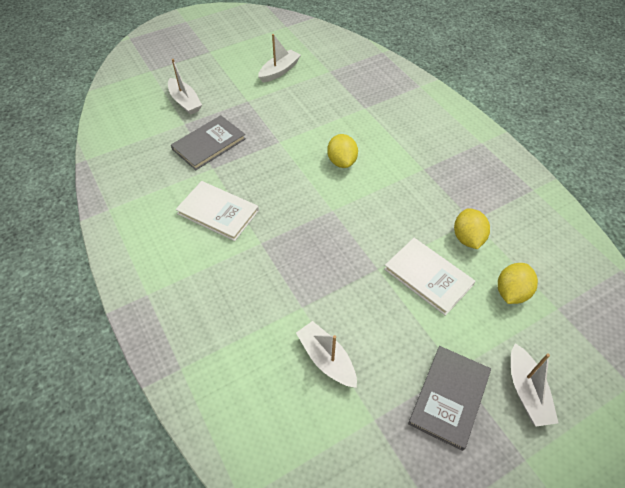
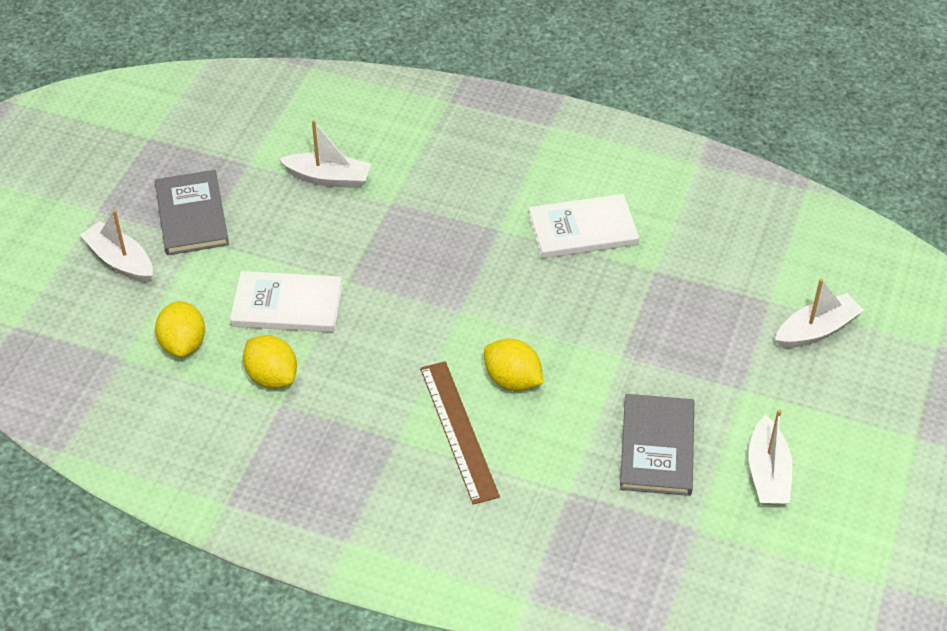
camera: 140 degrees right, 5 degrees down
white boat [168,59,202,115] -> white boat turned 135 degrees clockwise [775,279,864,348]
grey book [171,115,246,170] -> grey book moved to [620,394,694,496]
none -> brown ruler [420,361,500,505]

